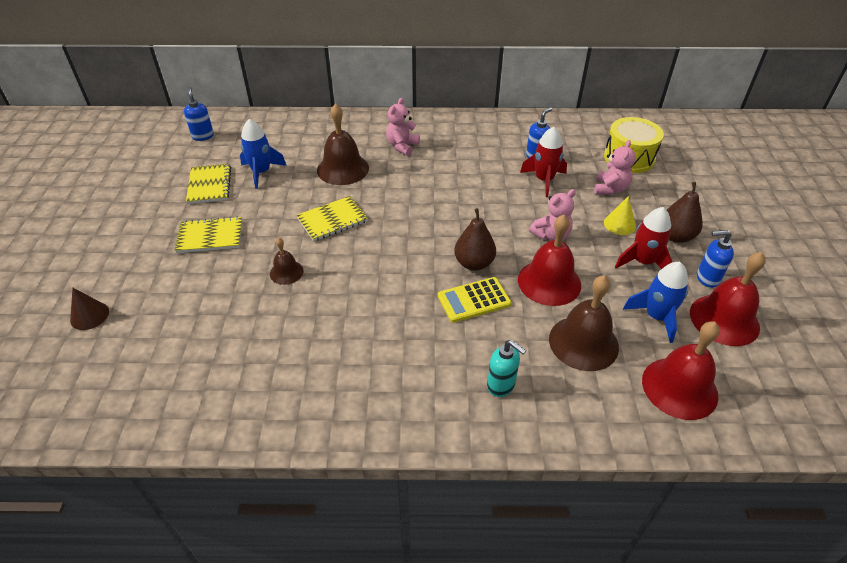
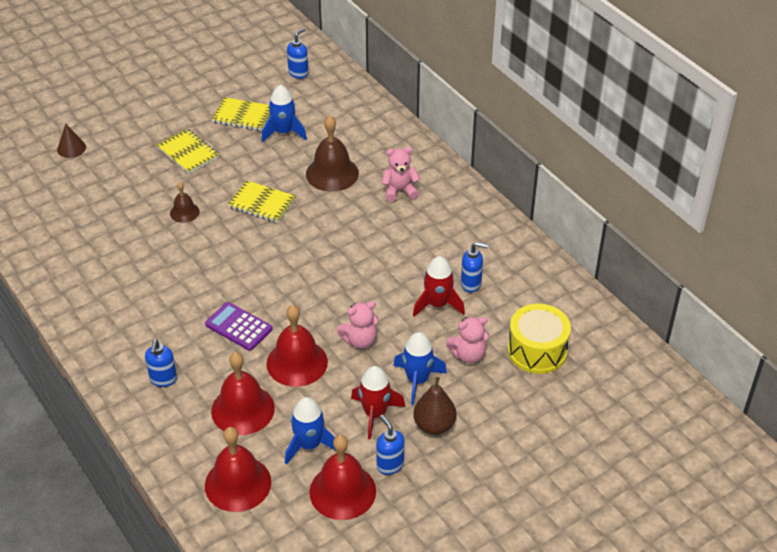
camera: 55 degrees right, 0 degrees up
yellow notebook [186,164,231,204] -> yellow notebook turned 60 degrees clockwise [211,97,270,131]
yellow calculator [438,277,511,323] -> purple calculator [205,302,272,351]
brown pear [454,208,496,271] -> none
turquoise soap dispenser [487,340,526,397] -> blue soap dispenser [145,339,177,387]
pink teddy bear [529,189,576,240] -> pink teddy bear turned 45 degrees counterclockwise [337,301,378,349]
brown bell [549,275,619,371] -> red bell [211,352,275,435]
yellow cone [604,196,636,235] -> blue rocket [393,332,447,405]

